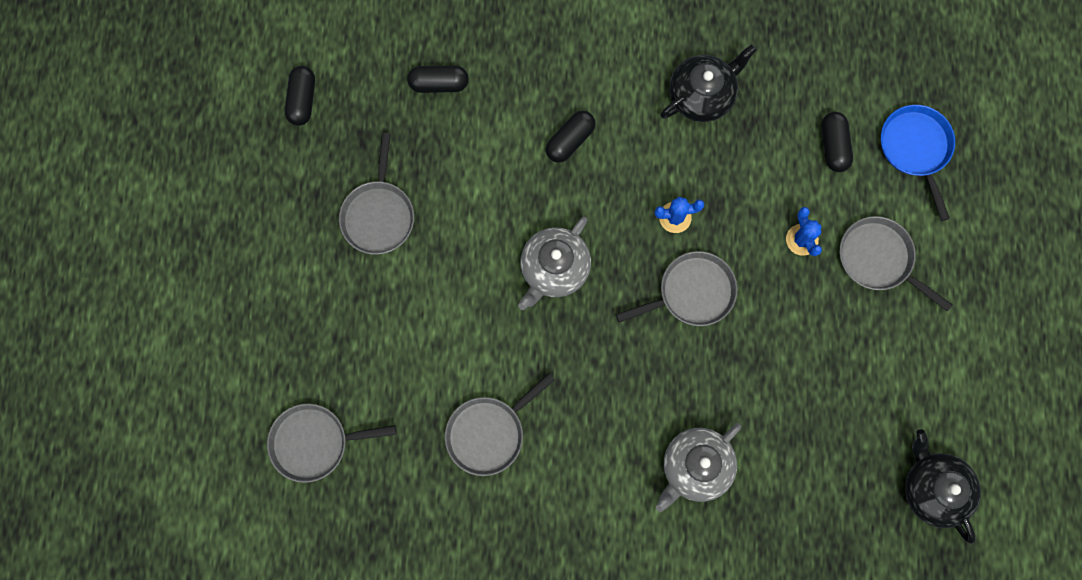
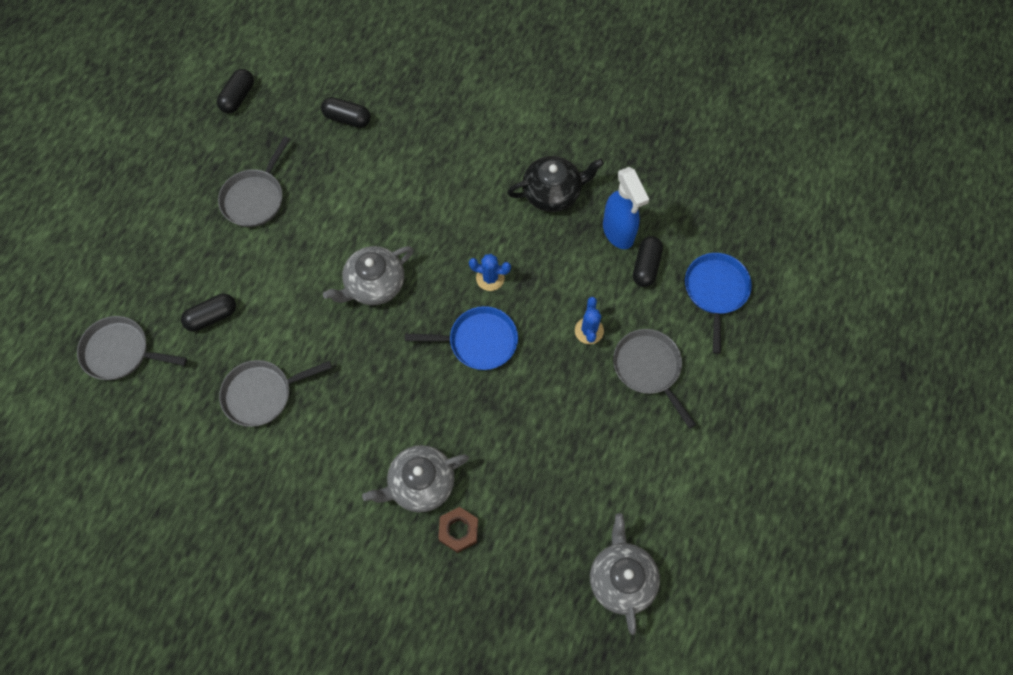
camera: 20 degrees right, 10 degrees down
black capsule [546,111,595,163] -> black capsule moved to [181,294,236,332]
grey pan [616,251,737,326] -> blue pan [405,306,518,370]
black teapot [905,429,981,544] -> grey teapot [590,513,660,635]
none -> brown nut [438,507,478,553]
none -> blue spray bottle [603,167,649,249]

